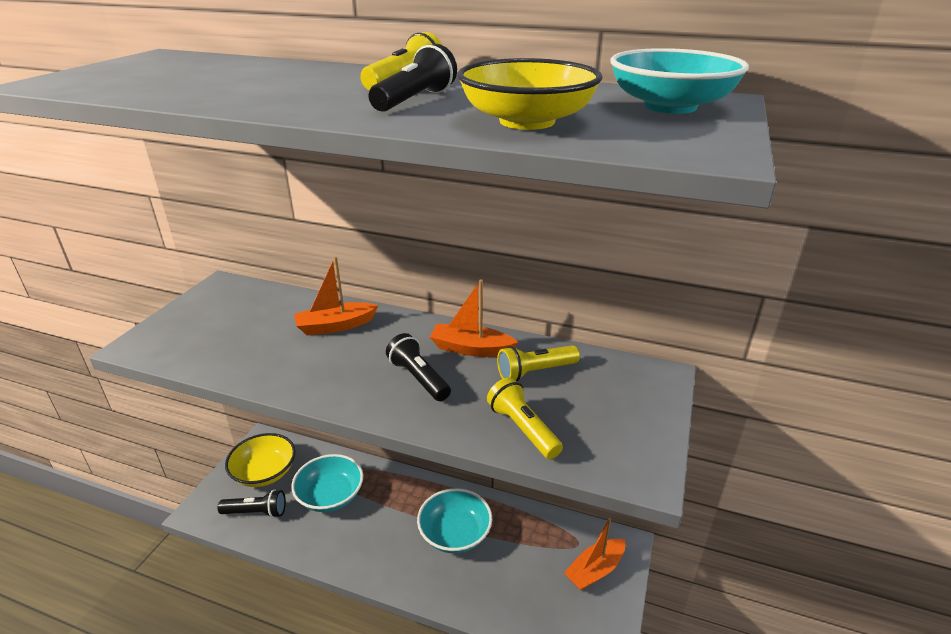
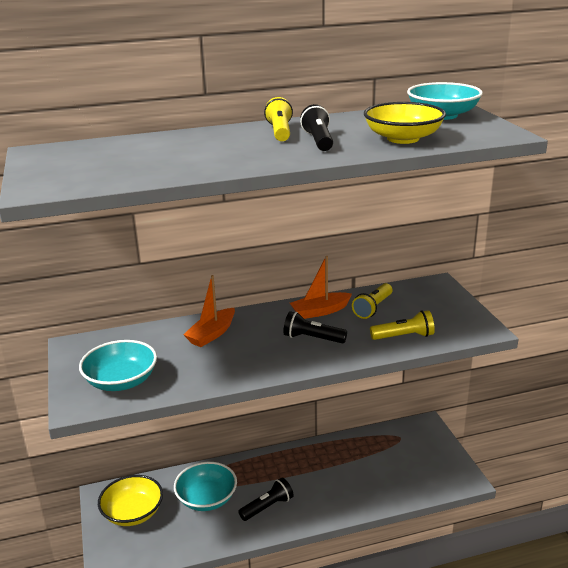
camera: 35 degrees left, 5 degrees down
black flashlight [218,489,286,518] -> black flashlight moved to [238,477,294,521]
turquoise bowl [417,488,492,553] -> turquoise bowl moved to [79,340,157,391]
yellow flashlight [487,377,563,459] -> yellow flashlight turned 150 degrees clockwise [370,310,435,340]
orange boat [564,518,625,590] -> none

